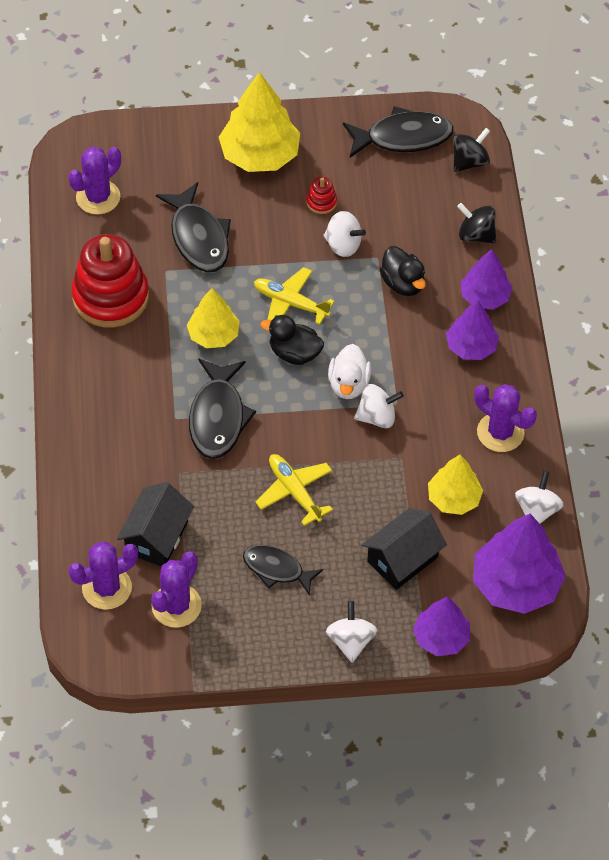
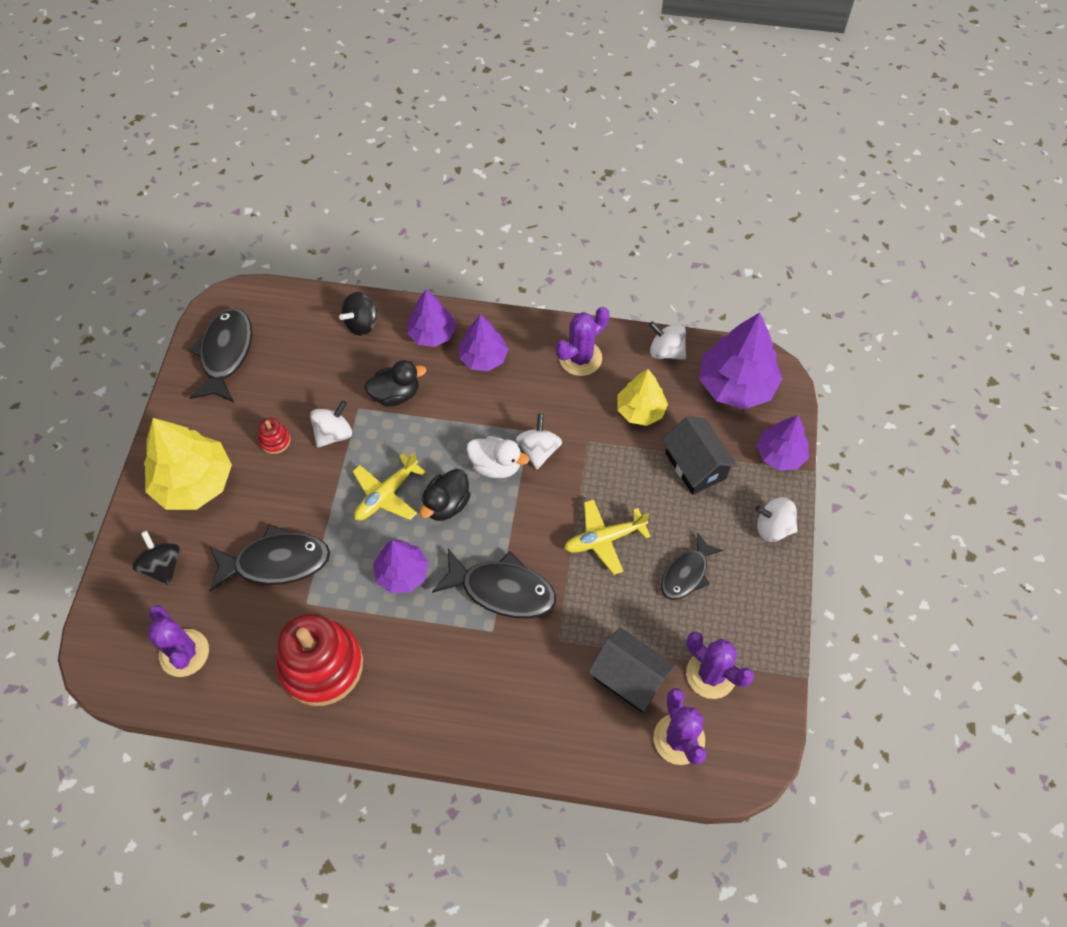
camera: 75 degrees left, 5 degrees up
yellow tree [187,288,240,348] -> purple tree [373,540,428,593]
black spinning top [453,128,490,172] -> black spinning top moved to [132,531,181,585]

